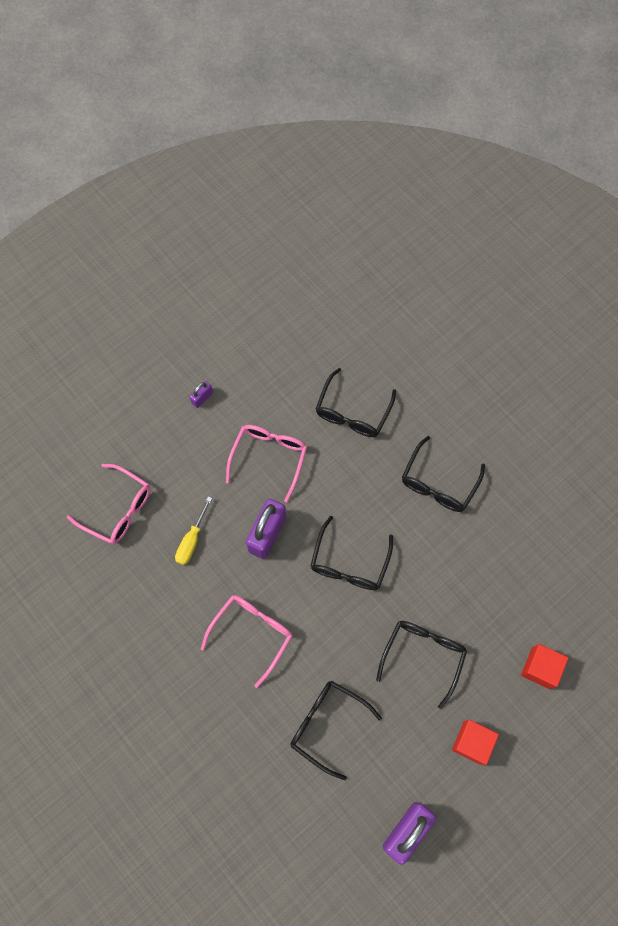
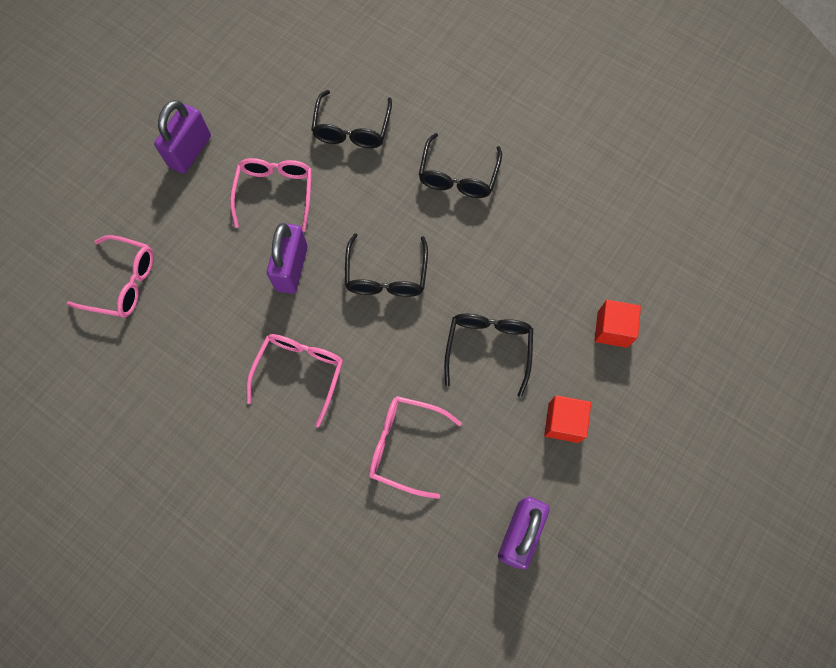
camera: 15 degrees left, 0 degrees up
yellow screwdriver [175,497,212,565] -> none
purple padlock [190,381,213,408] -> purple padlock [154,100,211,174], size x2.08
black glasses [290,681,382,780] -> pink glasses [369,396,462,499]

